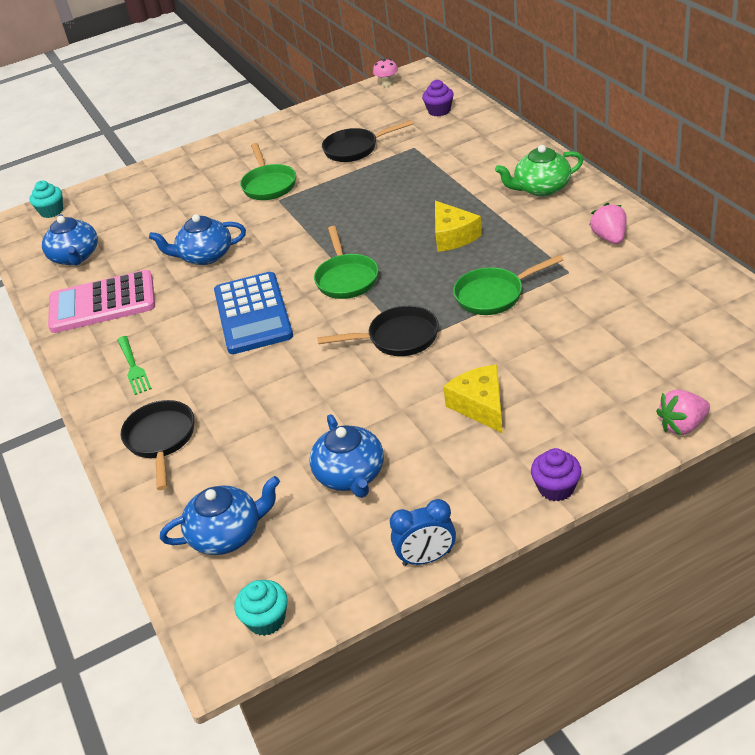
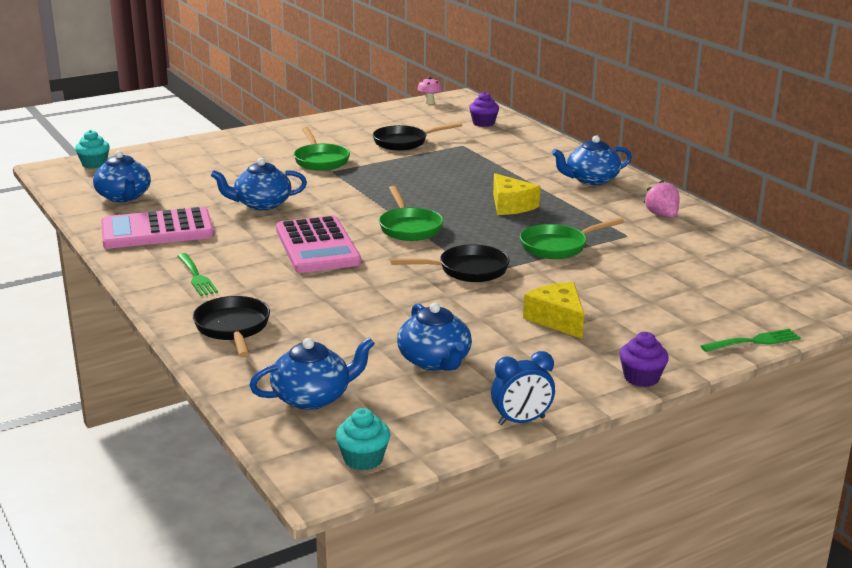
camera: 10 degrees left, 15 degrees down
blue calculator [214,272,293,354] -> pink calculator [276,216,361,273]
green teapot [495,145,584,197] -> blue teapot [552,135,632,185]
pink strawberry [656,389,710,435] -> green fork [701,329,801,352]

